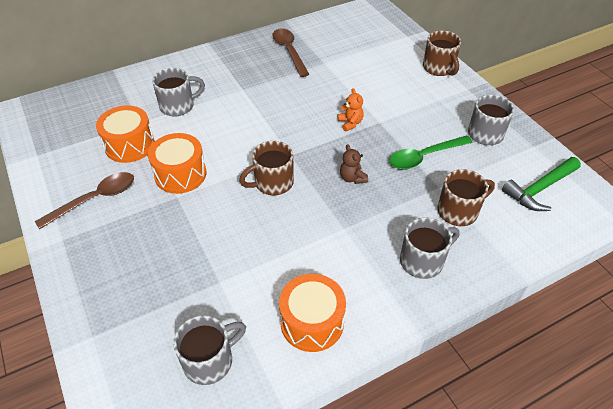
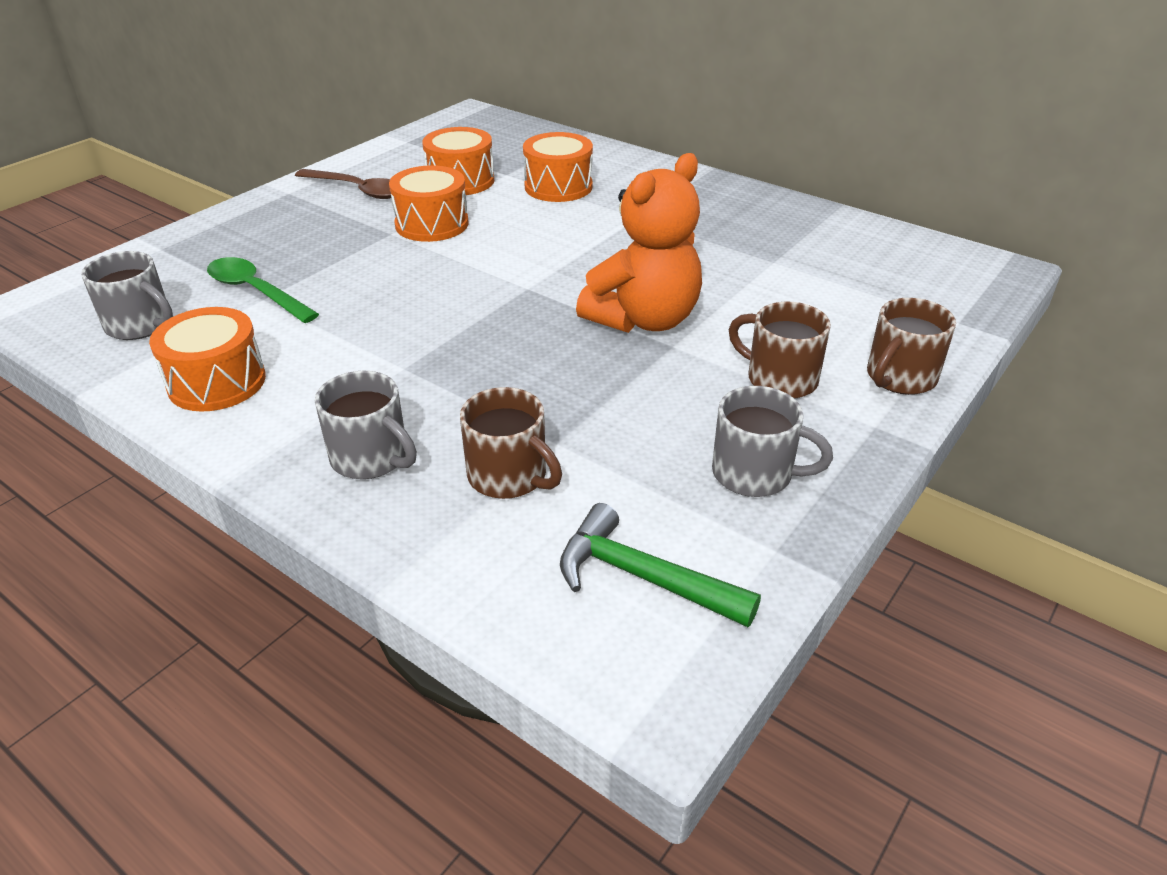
camera: 65 degrees right, 10 degrees down
grey mug [152,68,205,117] -> orange drum [523,132,593,202]
brown mug [239,141,294,195] -> brown mug moved to [729,301,831,399]
brown spoon [273,28,309,77] -> none
orange teddy bear [338,88,364,132] -> orange teddy bear [576,153,702,333], size x2.48
brown teddy bear [340,144,368,184] -> none
green spoon [389,135,473,170] -> green spoon moved to [207,257,319,323]

